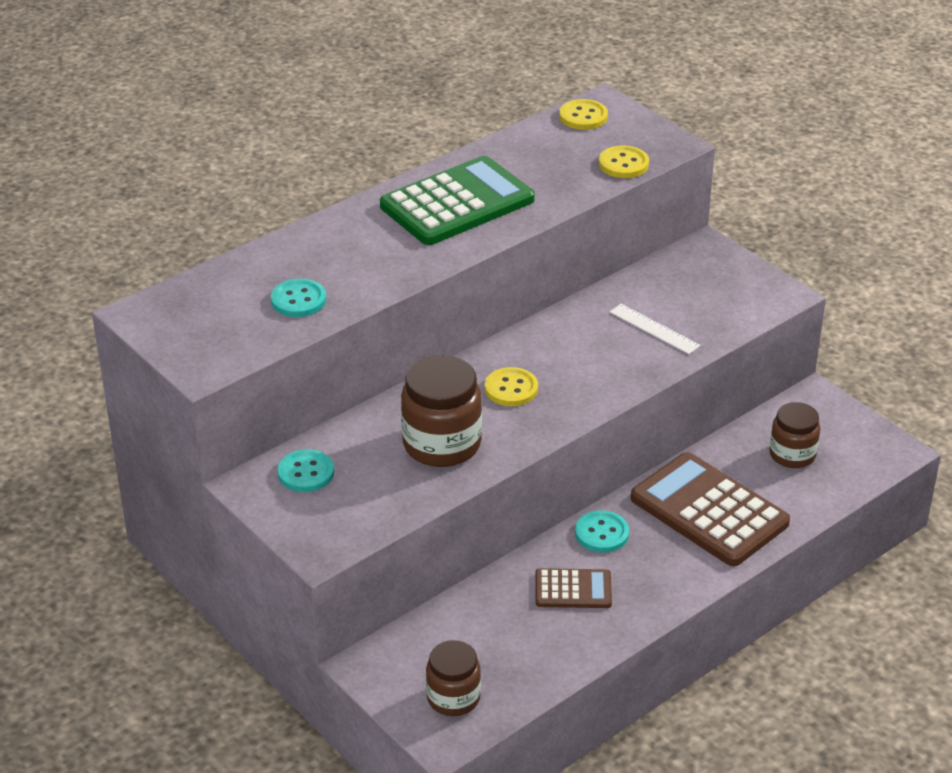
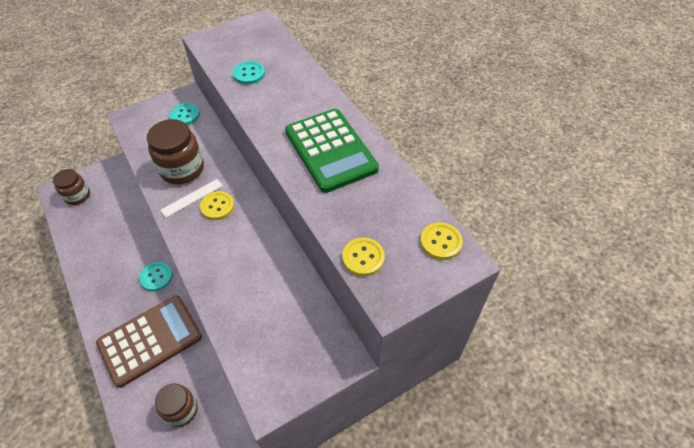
camera: 100 degrees right, 15 degrees up
brown calculator [536,568,612,608] -> none
white ruler [610,304,700,354] -> white ruler moved to [160,179,223,218]

